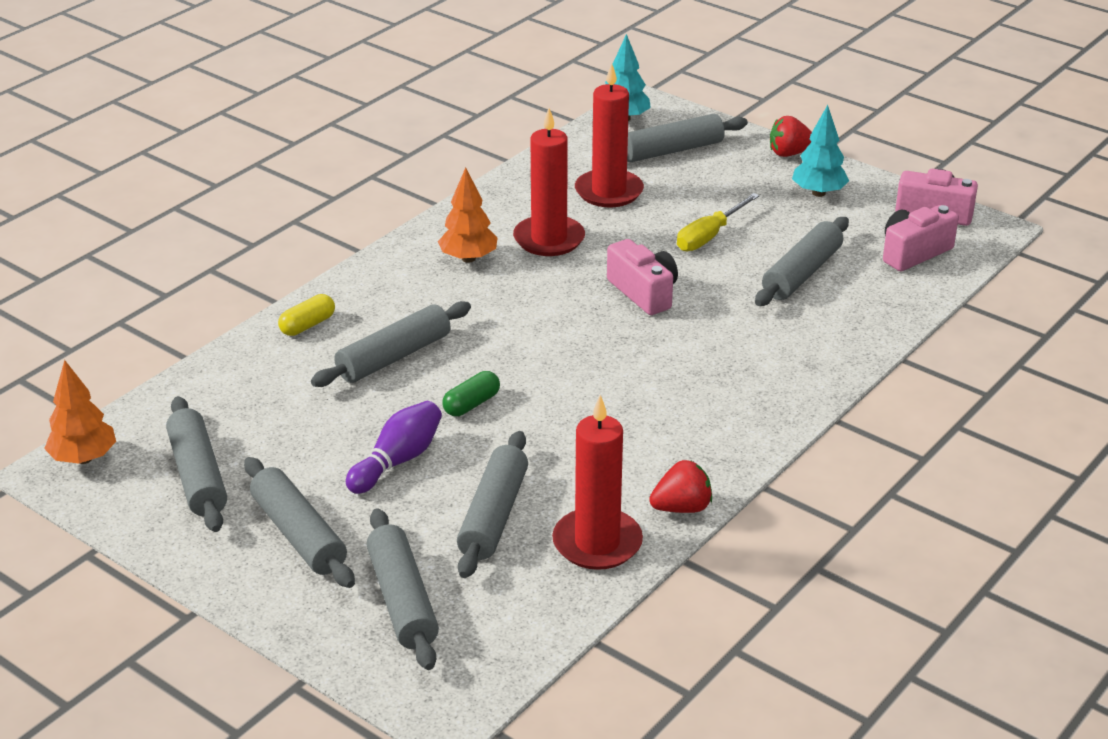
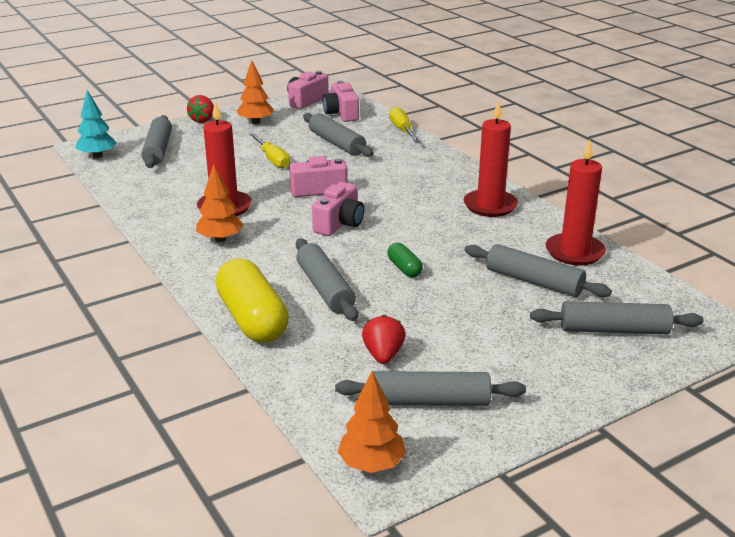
camera: 70 degrees left, 5 degrees down
grey rolling pin [244,457,355,588] -> none
yellow capsule [278,294,335,336] -> yellow capsule [215,259,289,343], size x2.13
purple bowling pin [346,401,442,494] -> none
red candle [575,63,644,207] -> red candle moved to [464,100,518,217]
red strawberry [649,460,712,513] -> red strawberry moved to [362,315,405,364]
turquoise tree [792,105,849,197] -> orange tree [237,60,274,124]
none -> pink camera [312,182,364,236]
none -> yellow screwdriver [389,107,421,143]

